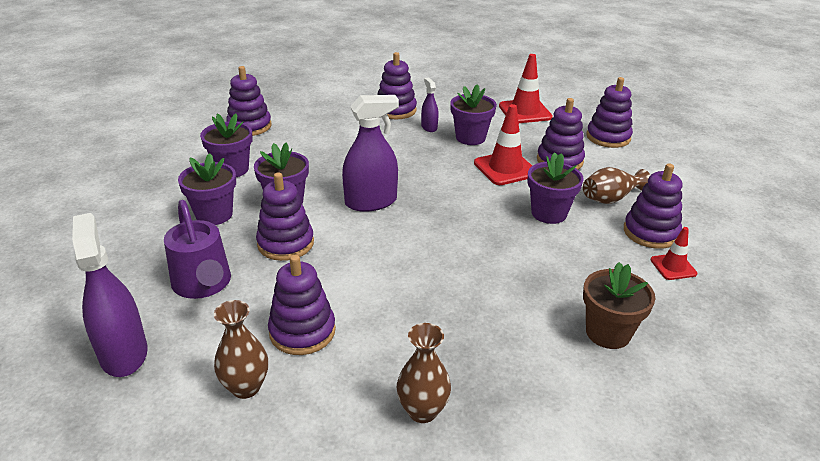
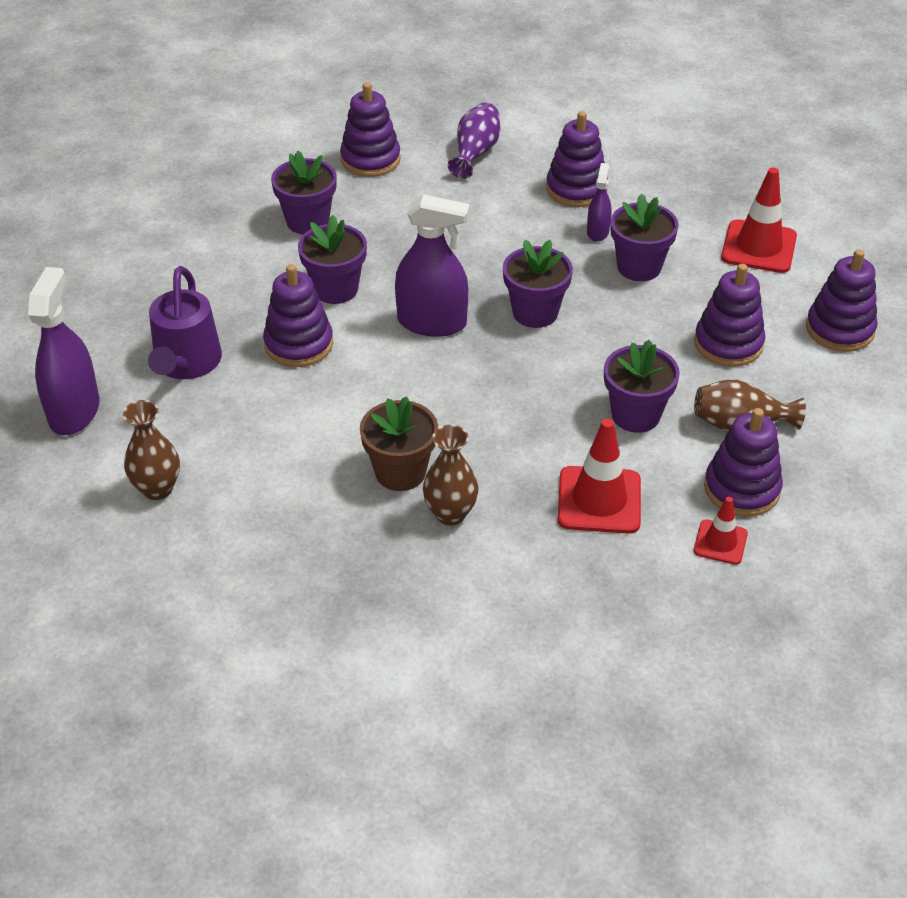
camera: 30 degrees right, 10 degrees up
purple flower pot [178,153,236,225] -> purple flower pot moved to [503,240,573,328]
purple stacking toy [268,255,336,355] -> none
brown vase [397,323,451,423] -> brown vase moved to [423,425,479,525]
red traffic cone [474,104,532,185] -> red traffic cone moved to [558,418,641,534]
brown flower pot [583,262,655,349] -> brown flower pot moved to [360,396,438,491]
none -> purple vase [448,103,500,179]

